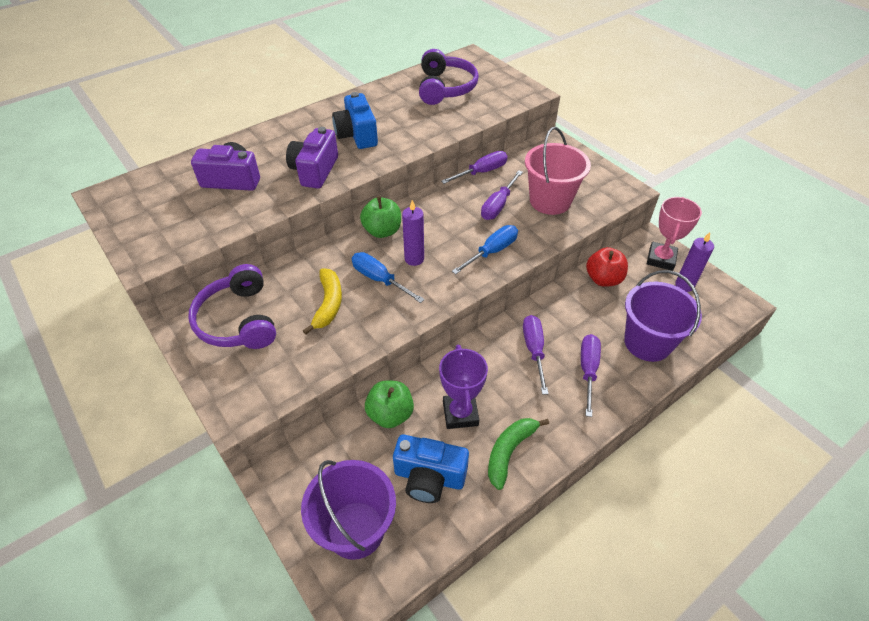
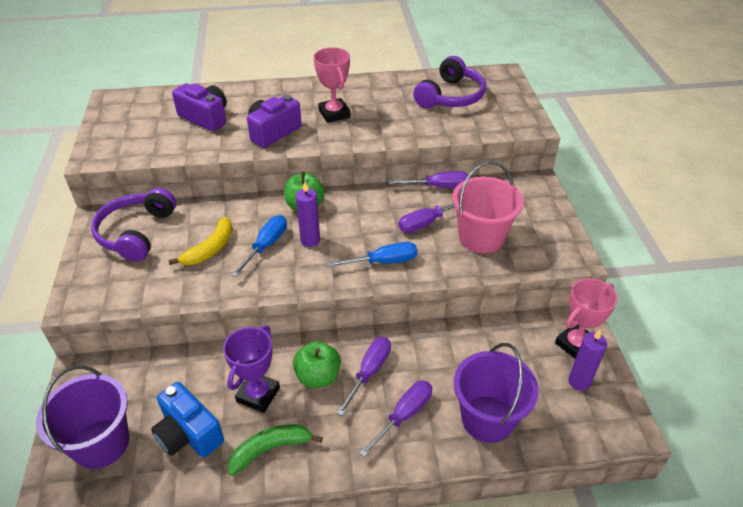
camera: 30 degrees right, 5 degrees down
blue camera [332,92,378,149] -> pink trophy [314,48,350,123]
blue screwdriver [352,252,425,303] -> blue screwdriver turned 45 degrees clockwise [231,215,287,277]
green apple [365,381,414,428] -> green apple moved to [293,341,341,388]
red apple [586,247,628,287] -> none

